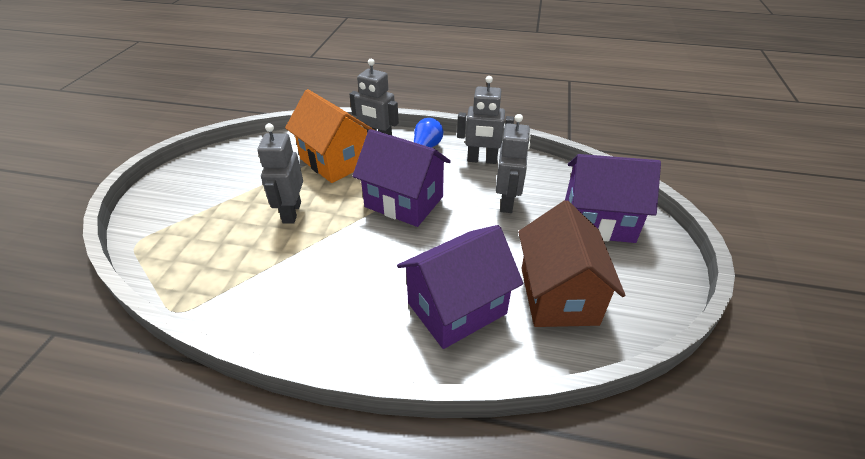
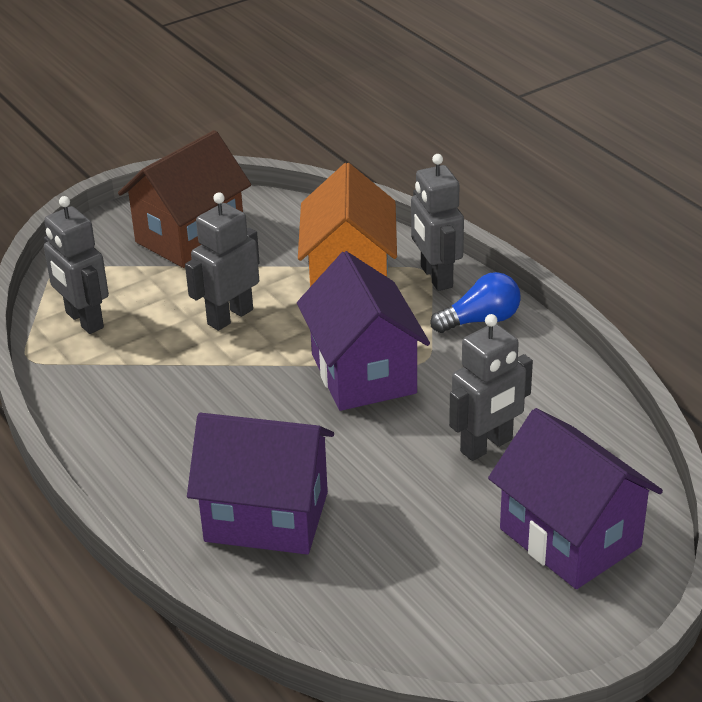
camera: 45 degrees right, 5 degrees down
grey robot [457,76,514,164] -> grey robot moved to [44,196,109,334]
brown house [518,200,625,327] -> brown house moved to [118,130,251,268]

